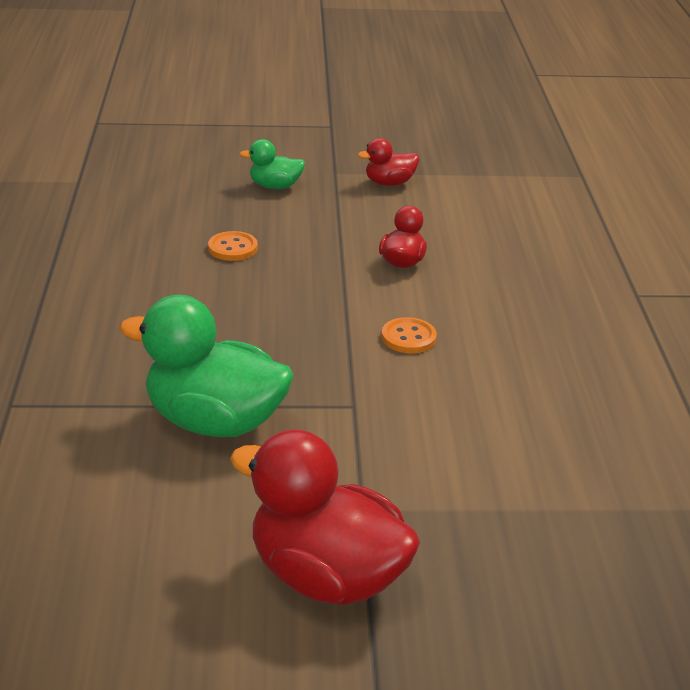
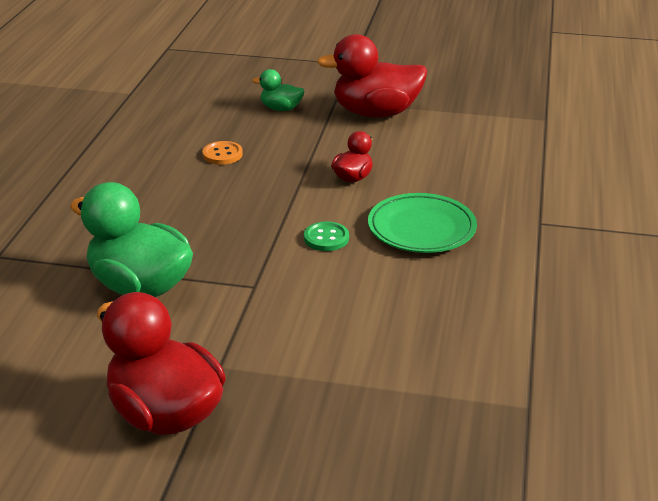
camera: 15 degrees right, 0 degrees up
red duck [358,138,419,186] -> red duck [317,34,427,118], size x2.01
orange button [381,317,437,353] -> green button [304,221,349,251]
none -> green plate [368,193,477,253]

